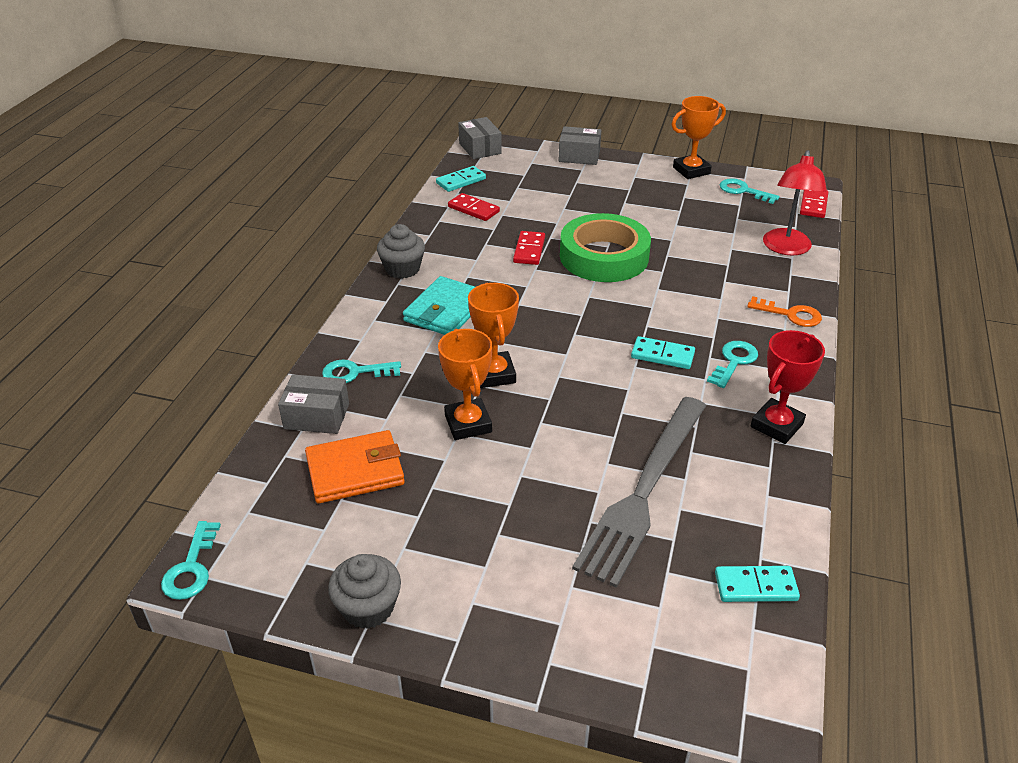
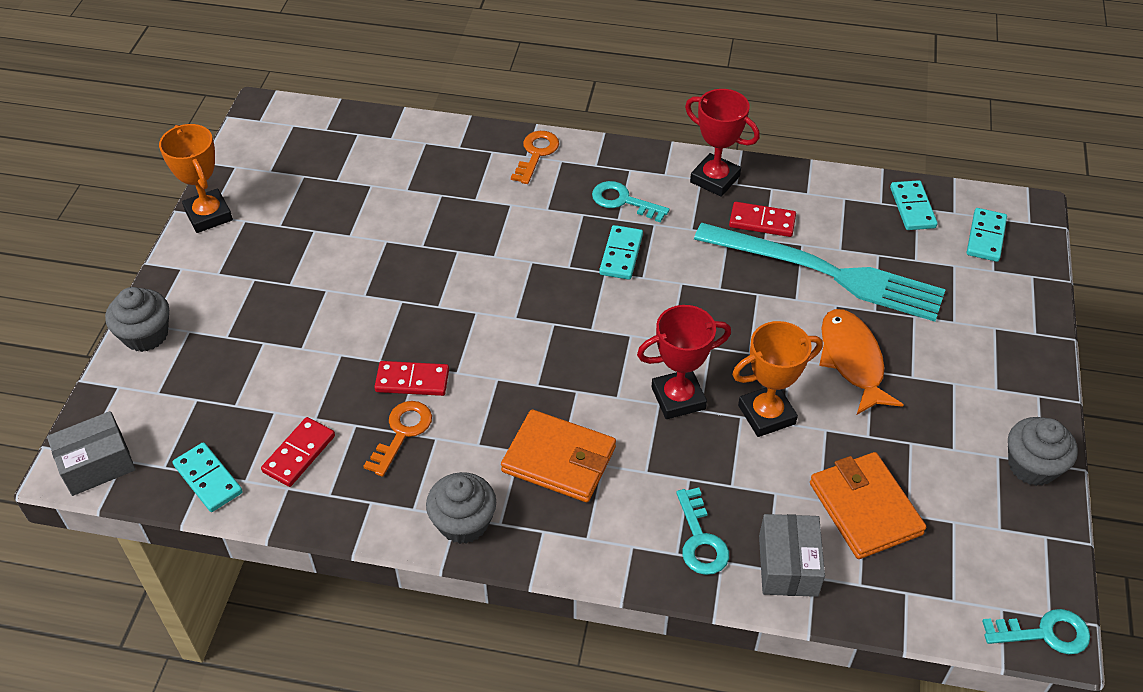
camera: 95 degrees left, 10 degrees up
turquoise wallet [403,276,475,335] -> orange wallet [501,410,616,502]
orange trophy [468,283,519,388] -> red trophy [637,305,731,419]
grey box [559,126,601,165] -> grey cupcake [105,287,169,352]
green tape [560,213,651,282] -> none
grey fork [572,397,706,588] -> turquoise fork [694,223,946,322]
turquoise key [720,178,780,204] -> none
red lamp [763,150,827,256] -> none
red domino [800,190,828,218] -> red domino moved to [729,202,796,237]
none -> orange key [363,401,432,477]
none -> orange fish [819,309,903,415]
none -> turquoise domino [967,208,1007,262]

